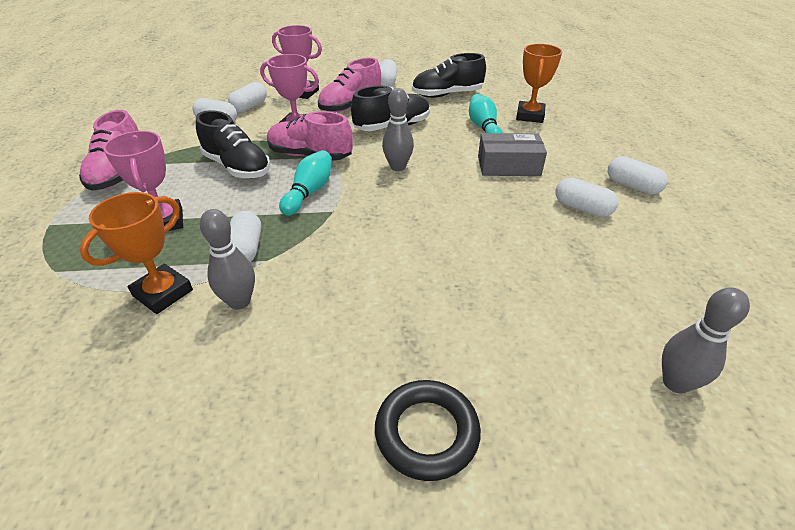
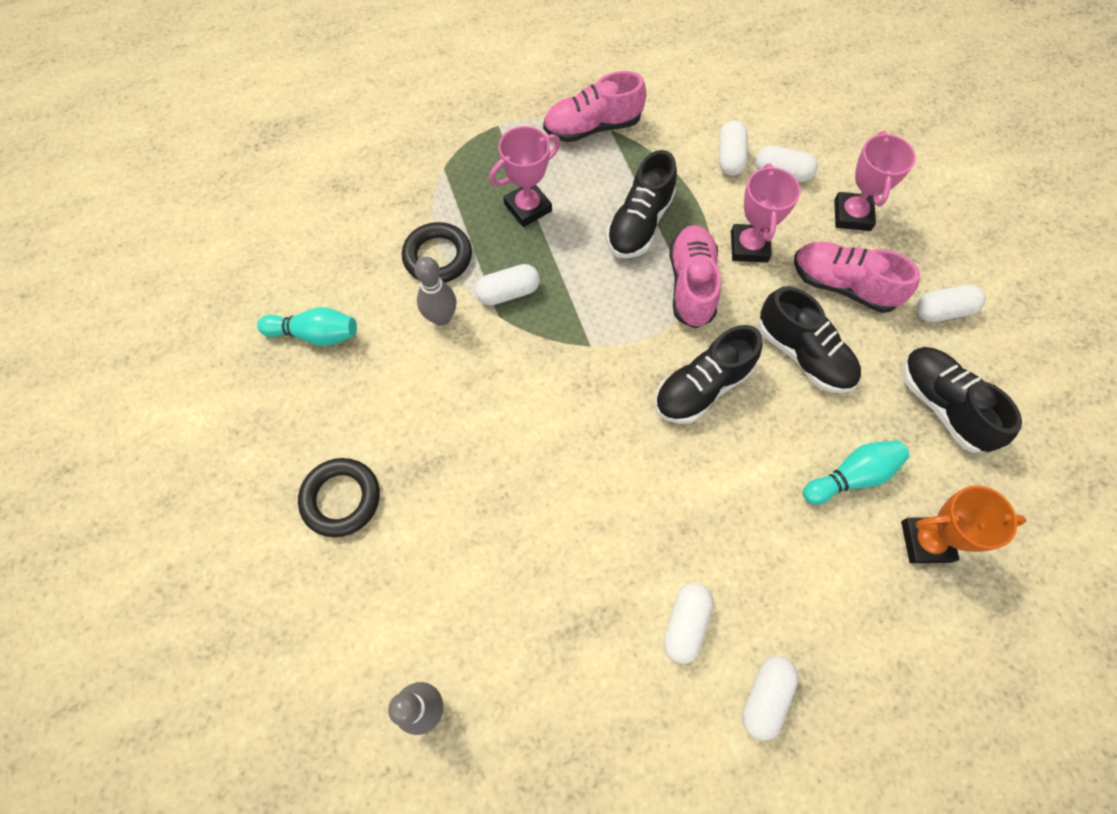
camera: 75 degrees right, 25 degrees up
orange trophy [80,192,193,314] -> black ring [402,222,472,283]
turquoise bowling pin [279,150,332,216] -> turquoise bowling pin moved to [257,307,357,346]
grey bowling pin [382,88,414,171] -> black shoe [655,325,763,424]
grey box [478,133,547,176] -> none

